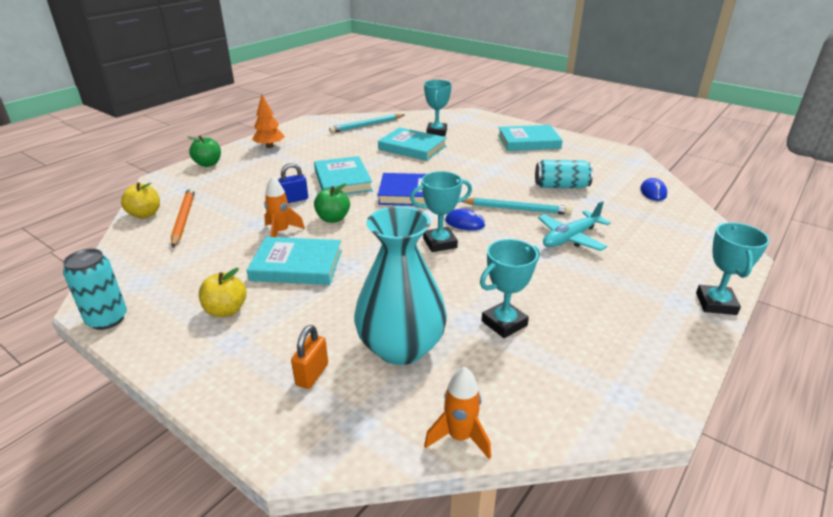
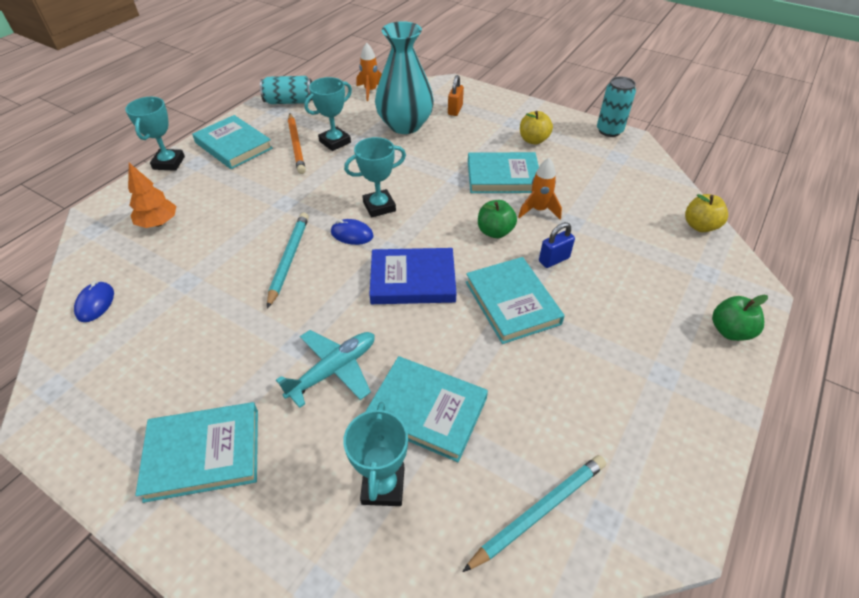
camera: 175 degrees right, 15 degrees up
orange pencil [171,187,195,248] -> orange pencil moved to [288,113,306,174]
orange tree [252,94,285,148] -> orange tree moved to [128,163,176,228]
turquoise pencil [462,198,572,215] -> turquoise pencil turned 90 degrees clockwise [267,213,309,309]
turquoise can [535,160,593,188] -> turquoise can moved to [260,76,312,104]
turquoise plane [538,201,611,251] -> turquoise plane moved to [276,330,375,408]
none -> turquoise book [192,115,273,169]

